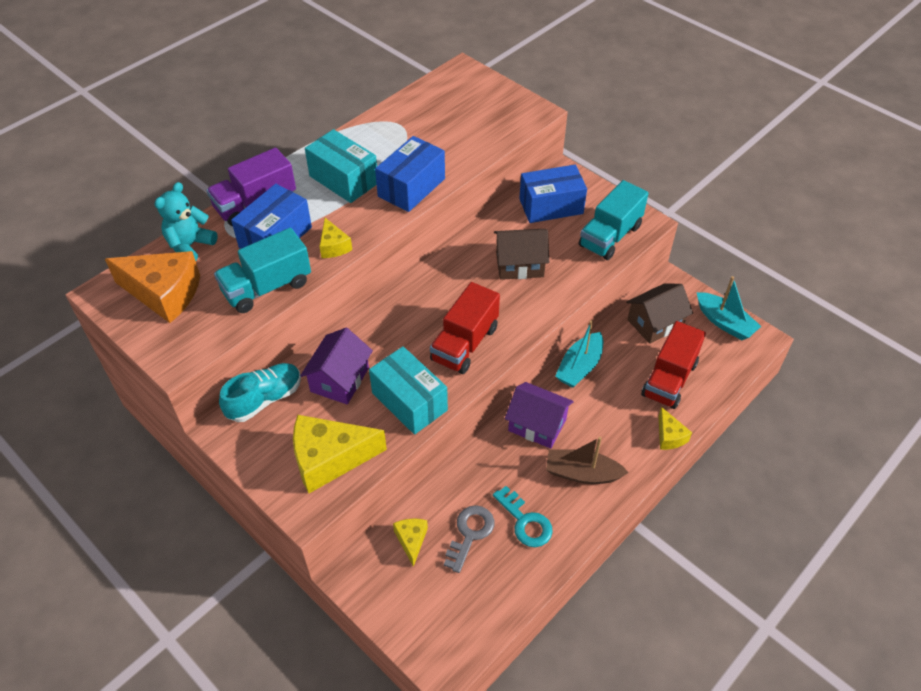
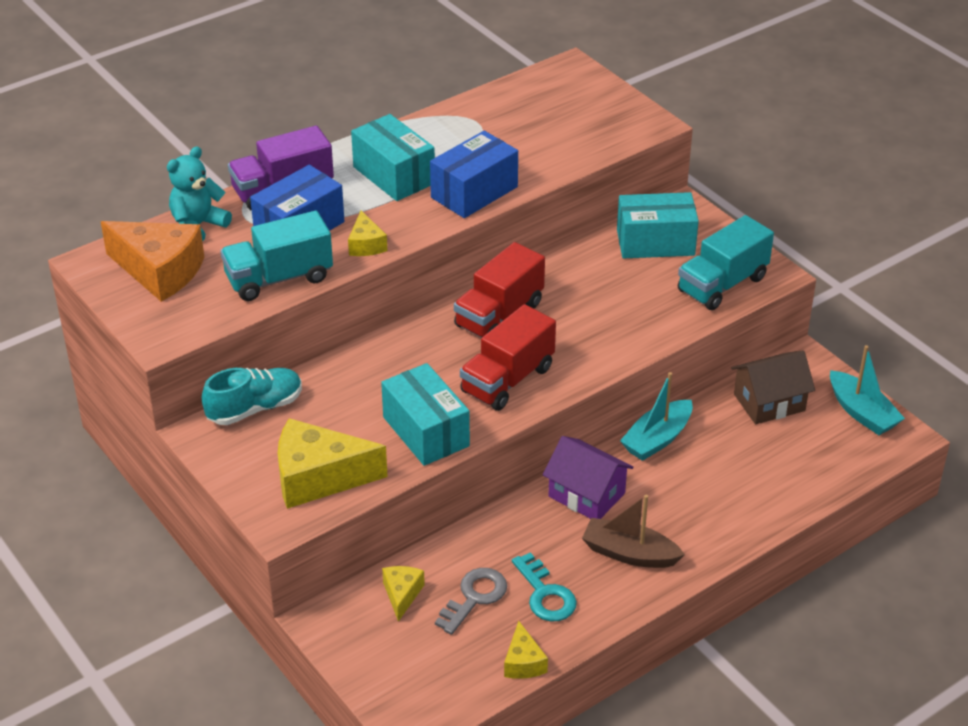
camera: 10 degrees right, 10 degrees down
purple house [300,328,373,405] -> none
brown house [494,229,549,280] -> none
blue box [519,165,587,223] -> turquoise box [617,192,699,259]
red truck [641,321,706,409] -> red truck moved to [454,242,545,338]
yellow cheese [659,407,692,450] -> yellow cheese moved to [504,621,548,679]

